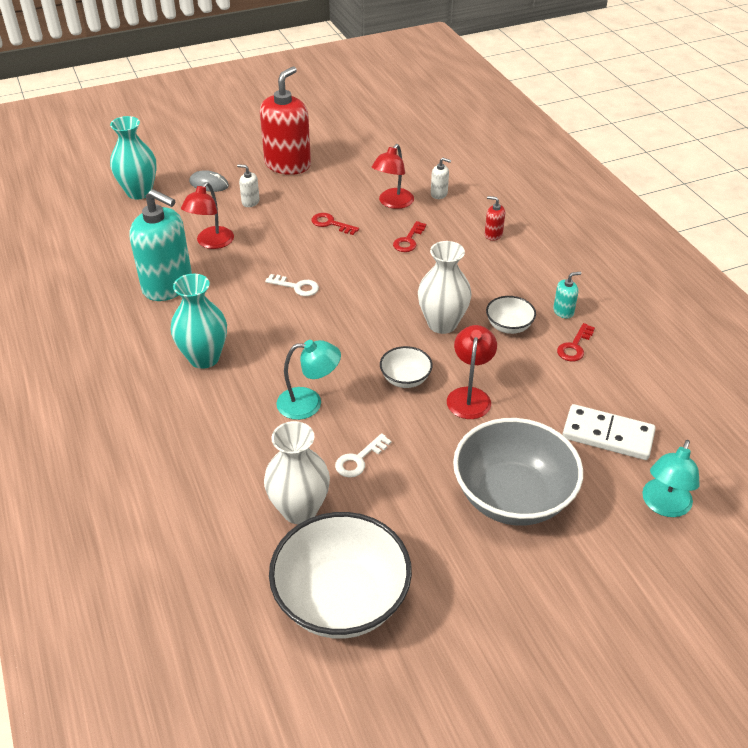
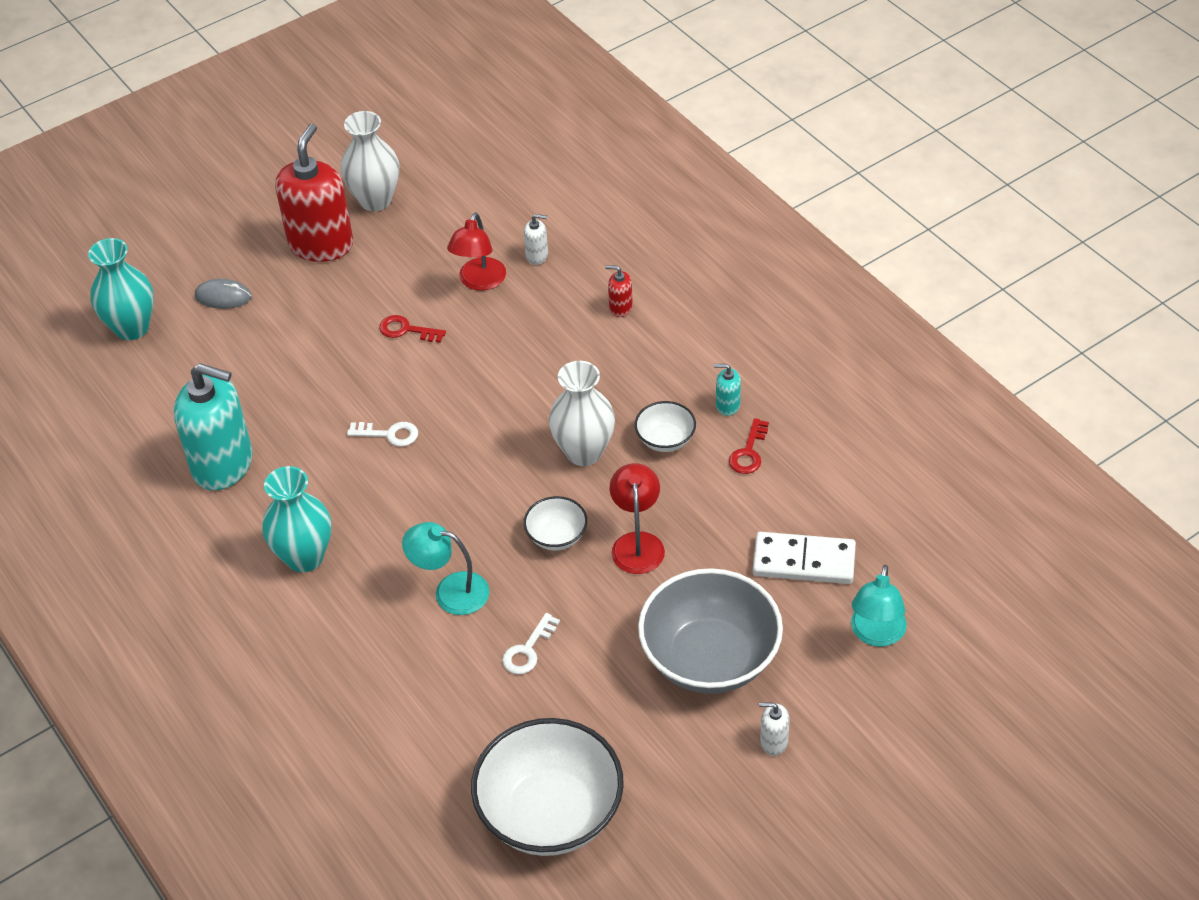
camera: 10 degrees left, 5 degrees up
red lamp [181,182,234,249] -> none
white soap dispenser [237,164,260,207] -> white soap dispenser moved to [759,702,789,756]
white vase [264,421,330,524] -> white vase moved to [341,111,399,211]
turquoise lamp [276,340,341,420] -> turquoise lamp turned 150 degrees counterclockwise [402,522,489,615]
red key [393,221,426,252] -> none
turquoise soap dispenser [553,272,582,319] -> turquoise soap dispenser turned 135 degrees counterclockwise [714,364,741,416]

